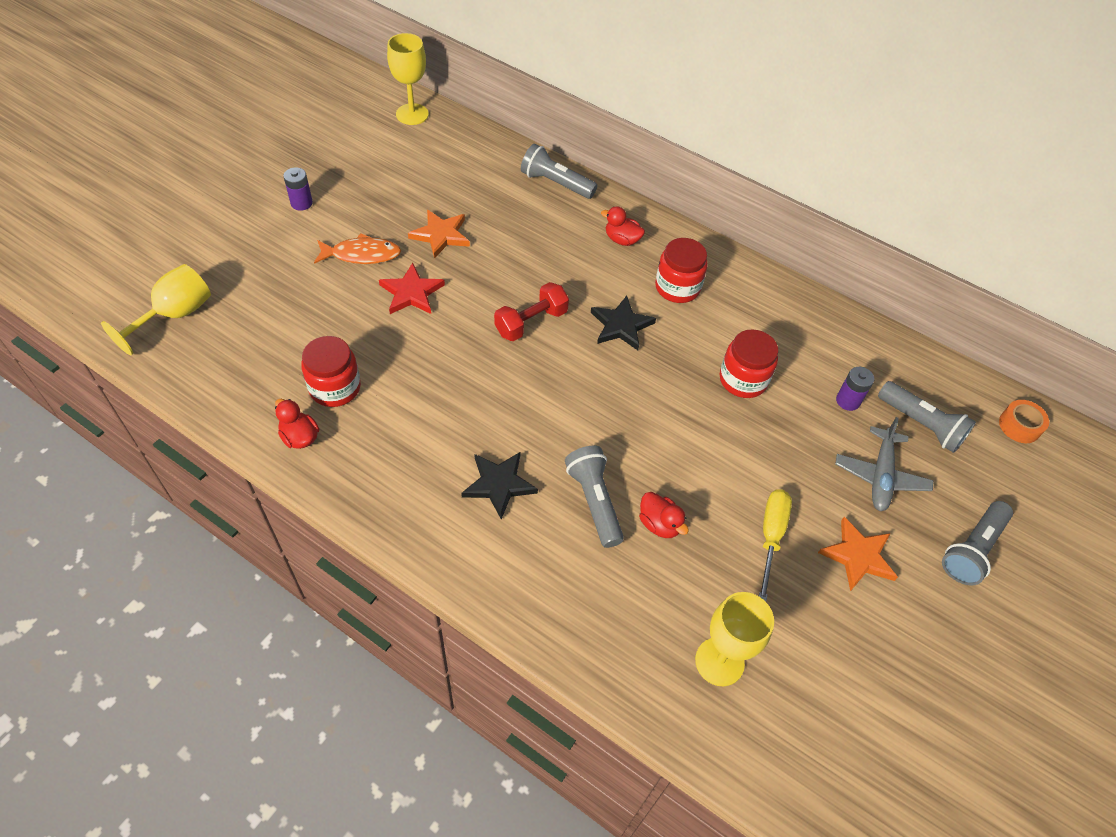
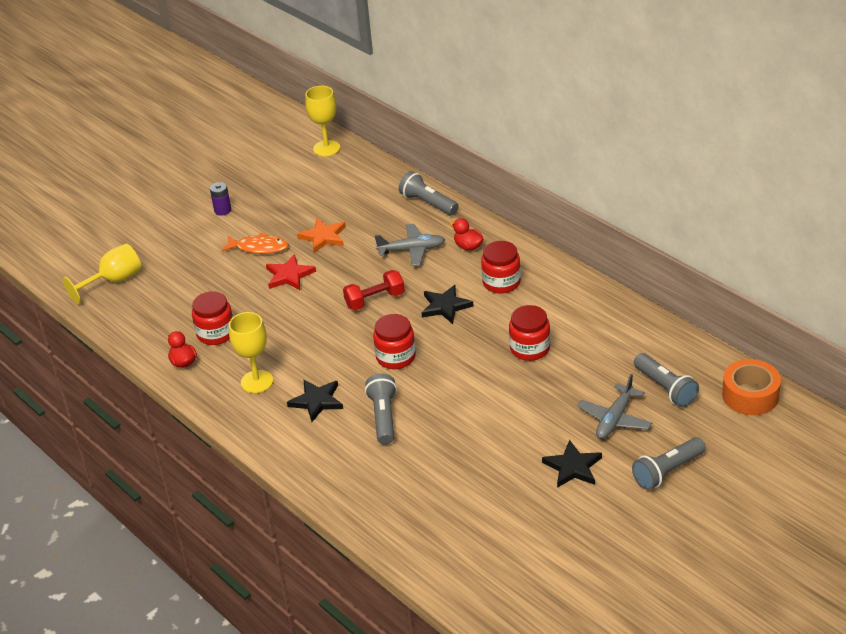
camera: 20 degrees right, 15 degrees down
red duck [639,492,689,538] -> none
yellow goblet [695,592,774,686] -> yellow goblet moved to [229,312,273,393]
yellow screwdriver [759,489,792,602] -> none
orange star [818,517,898,591] -> black star [542,440,602,488]
purple battery [836,367,874,411] -> none
orange tape [999,400,1049,443] -> orange tape [722,359,781,415], size x1.64
none -> red jar [373,314,416,369]
none -> grey plane [375,224,445,266]

